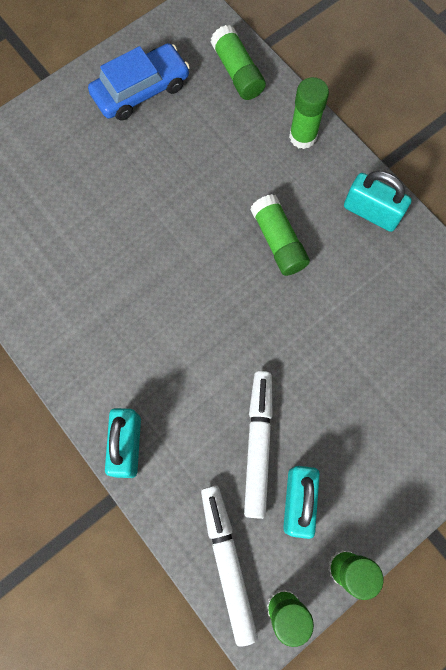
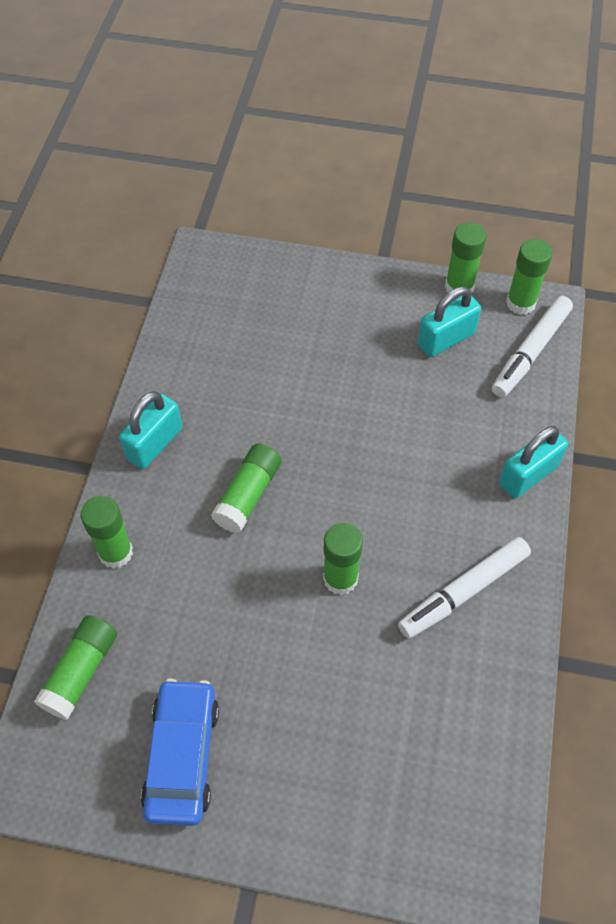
camera: 130 degrees left, 15 degrees down
blue car [88,43,190,121] -> blue car turned 75 degrees clockwise [141,679,219,826]
white marker [244,371,273,519] -> white marker moved to [398,537,531,639]
turquoise padlock [344,171,412,232] -> turquoise padlock turned 45 degrees clockwise [119,391,182,469]
none -> green glue stick [323,523,363,595]

